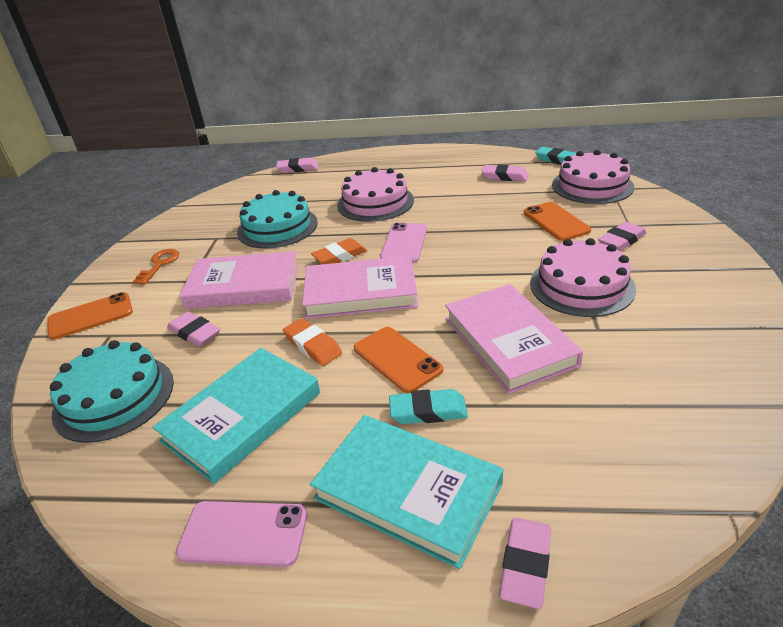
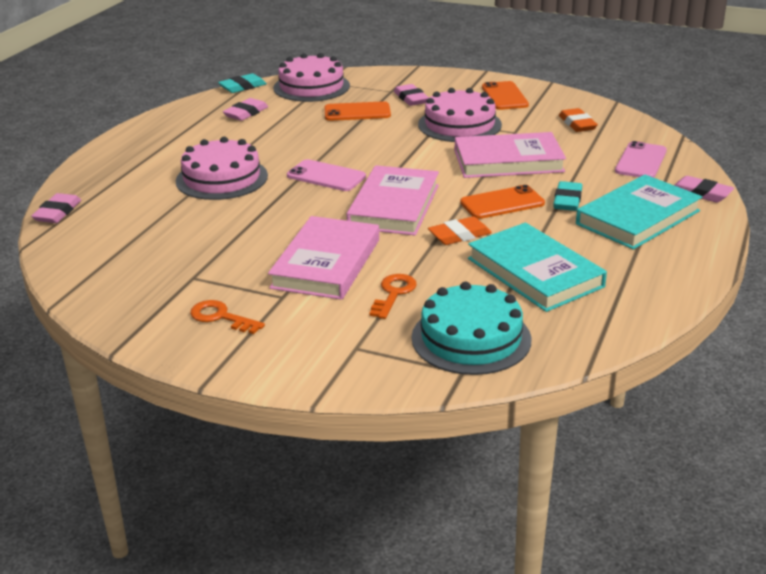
camera: 75 degrees left, 5 degrees down
orange phone [47,292,133,340] -> orange phone moved to [482,81,529,110]
pink eraser [167,311,220,347] -> orange key [369,274,417,319]
pink phone [176,501,308,567] -> pink phone moved to [615,141,667,178]
turquoise cake [237,190,318,249] -> none
orange eraser [311,238,367,264] -> orange eraser moved to [559,108,598,132]

